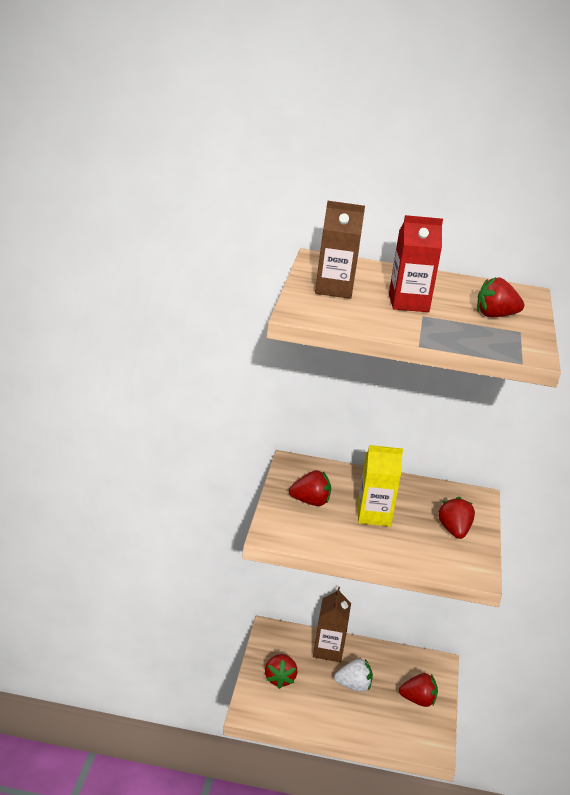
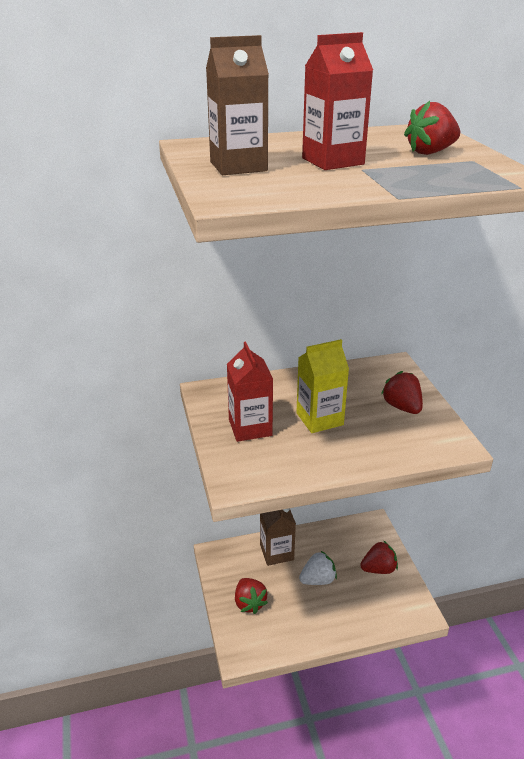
camera: 20 degrees left, 5 degrees up
red strawberry [289,470,331,506] -> red carton [227,341,273,442]

